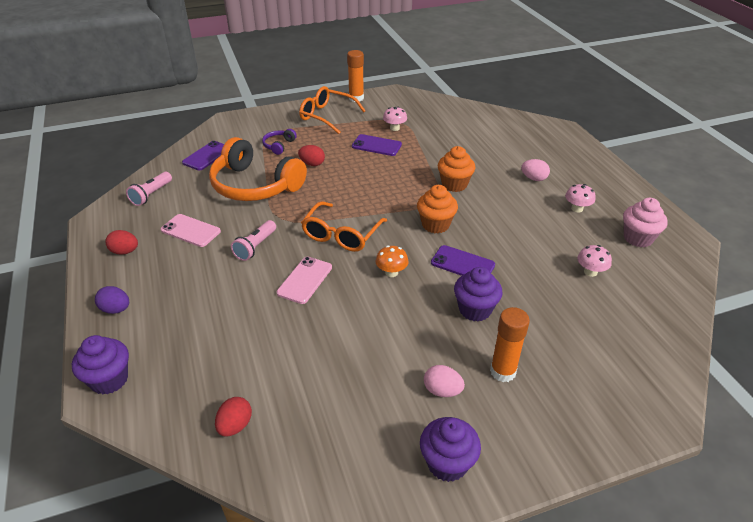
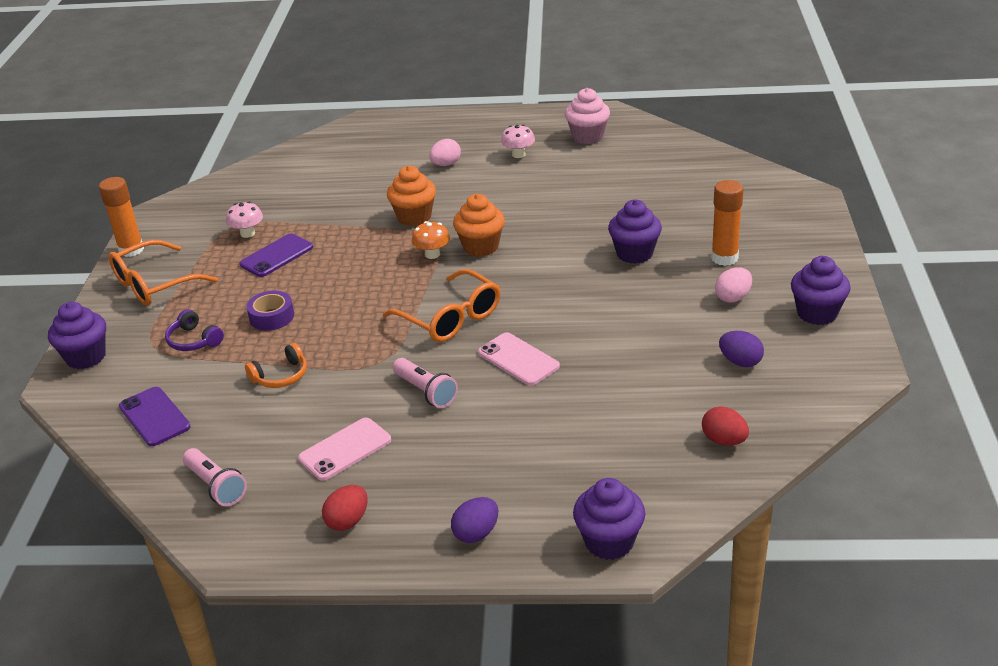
camera: 65 degrees left, 5 degrees down
orange headphones [209,137,307,201] -> orange headphones [245,343,307,388], size x0.41
red egg [298,145,325,166] -> purple tape [247,291,294,331]
orange mushroom [375,245,409,277] -> orange mushroom moved to [412,221,450,259]
purple phone [431,245,495,276] -> none
pink mushroom [577,245,612,277] -> none
none -> purple cupcake [48,302,106,369]
none -> purple egg [719,331,764,367]

